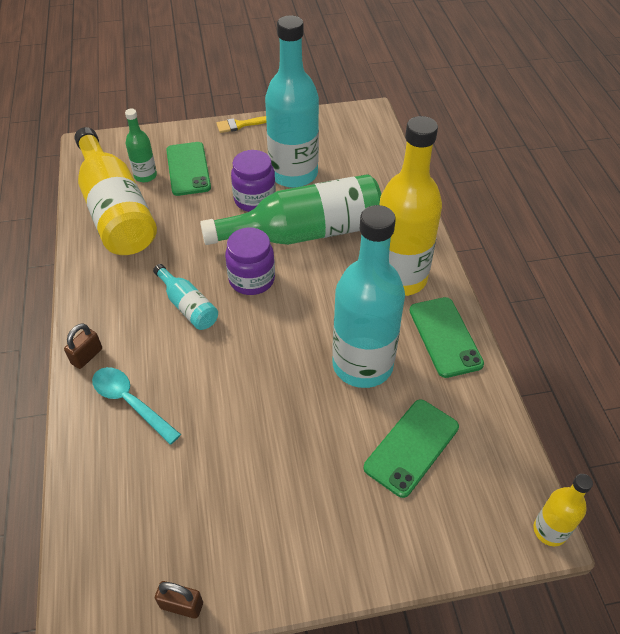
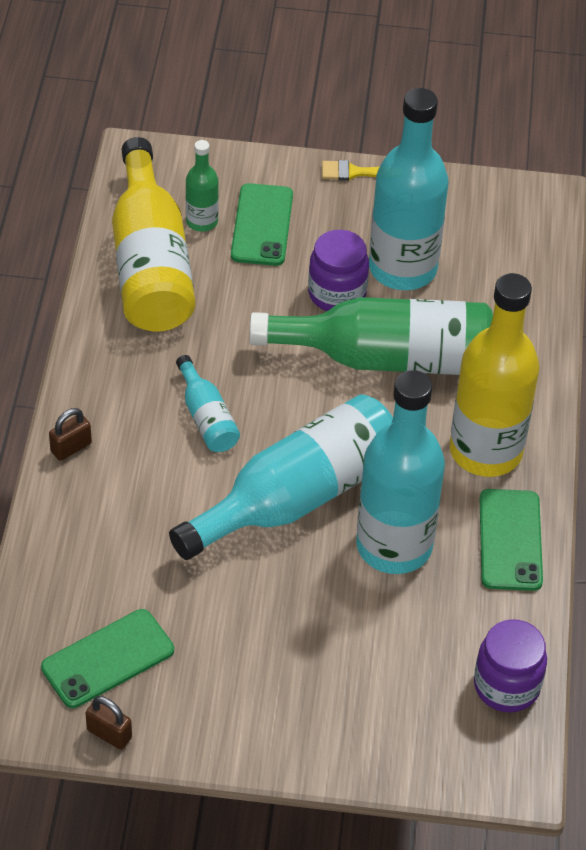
camera: 15 degrees right, 0 degrees up
turquoise spoon [92,367,181,445] -> none
purple jar [225,228,275,295] -> purple jar moved to [474,619,547,712]
green phone [364,400,459,498] -> green phone moved to [41,609,174,708]
yellow bottle [534,474,593,546] -> none
none -> turquoise bottle [169,394,393,560]

